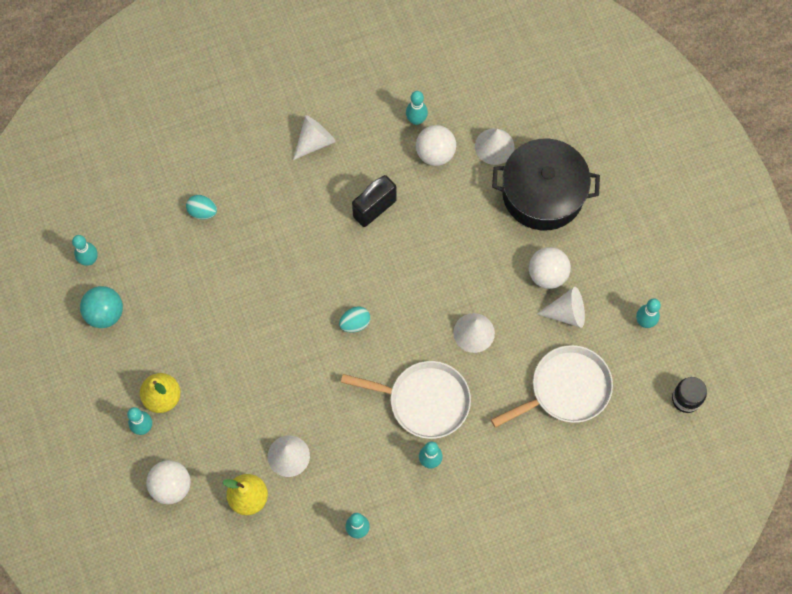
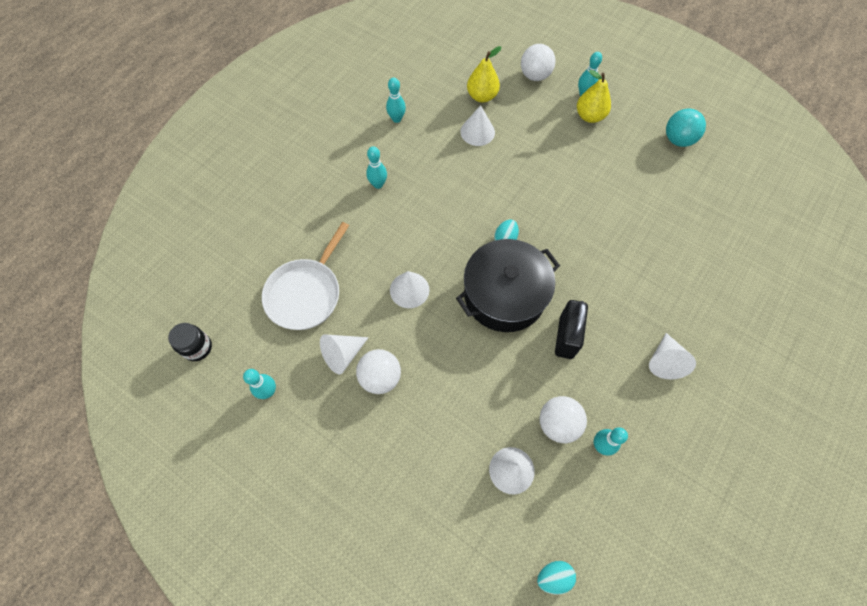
camera: 145 degrees right, 5 degrees down
turquoise bowling pin [72,235,98,266] -> none
turquoise egg [186,195,217,220] -> turquoise egg moved to [537,561,576,595]
white pan [341,361,471,439] -> none
black pot [492,139,600,230] -> black pot moved to [456,239,560,332]

